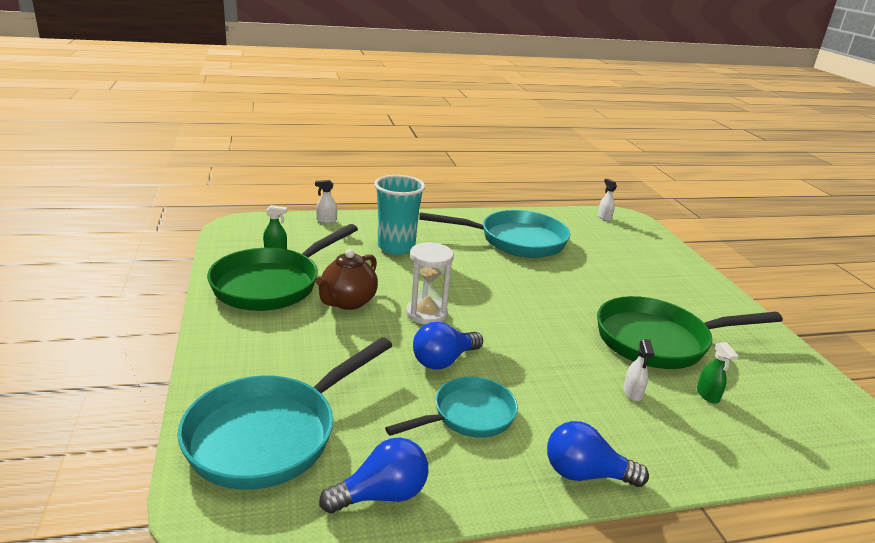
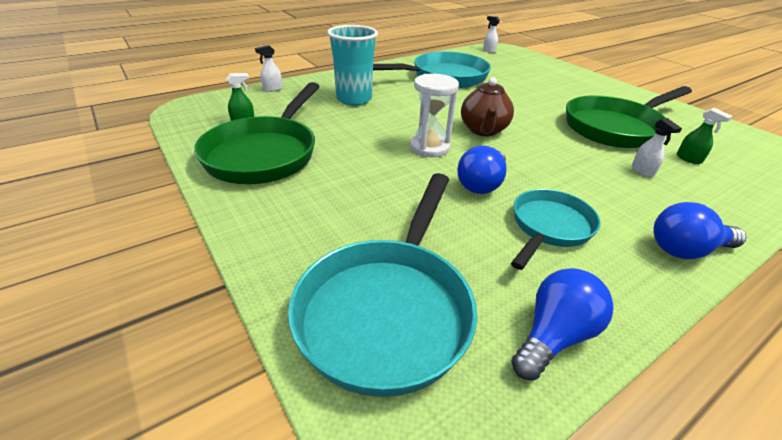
camera: 20 degrees left, 10 degrees up
brown teapot [316,249,378,310] -> brown teapot moved to [461,77,514,136]

